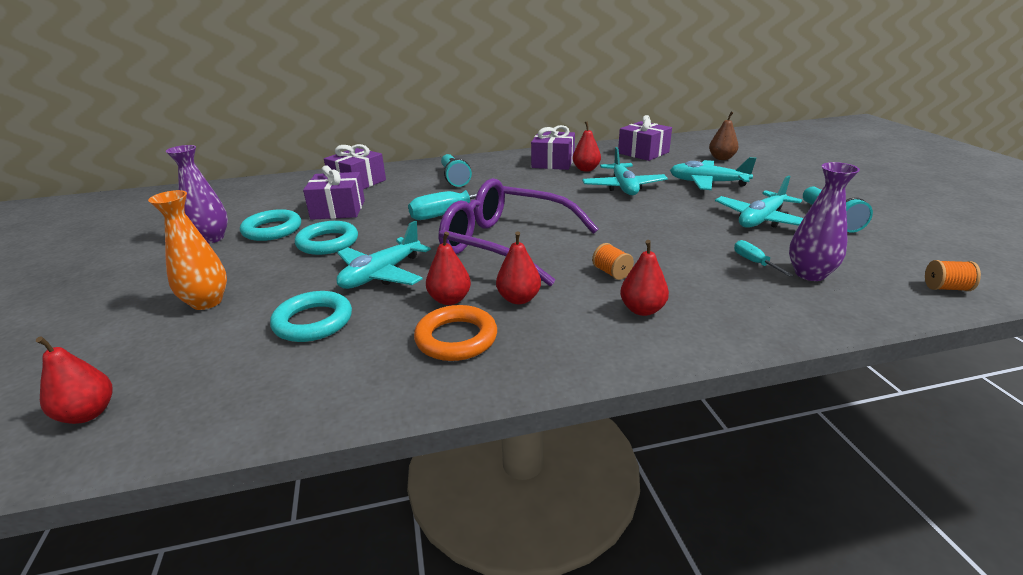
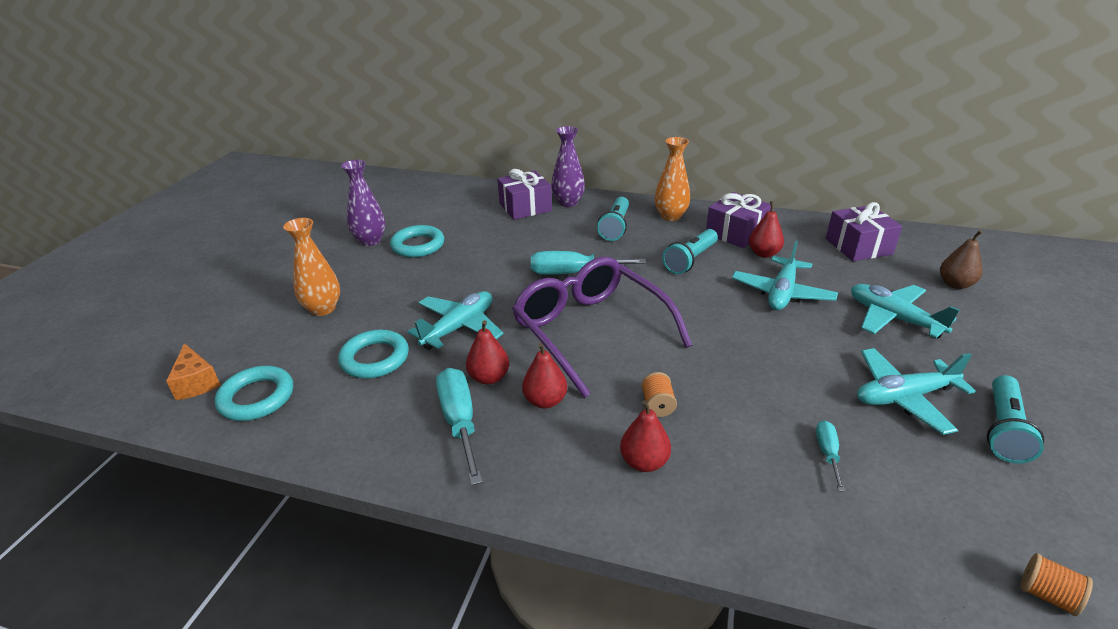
camera: 30 degrees right, 5 degrees up
red pear [36,336,112,424] -> orange cheese [166,343,221,400]
turquoise ring [295,221,358,255] -> turquoise ring moved to [215,366,293,421]
purple gift [303,165,365,220] -> none
turquoise plane [336,221,431,289] -> turquoise plane turned 150 degrees clockwise [408,291,504,350]
orange ring [414,305,497,361] -> turquoise screwdriver [436,368,483,486]
purple vase [789,162,860,281] -> purple vase moved to [551,126,585,207]
none -> orange vase [655,137,690,221]
none -> turquoise flashlight [662,229,718,274]

